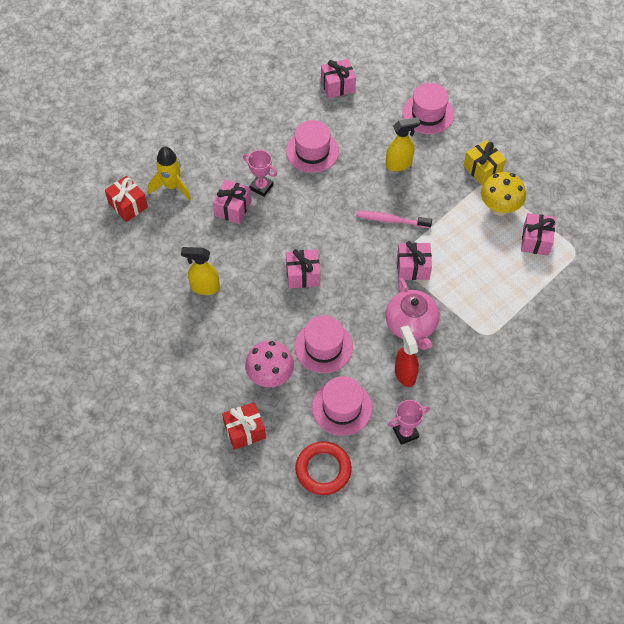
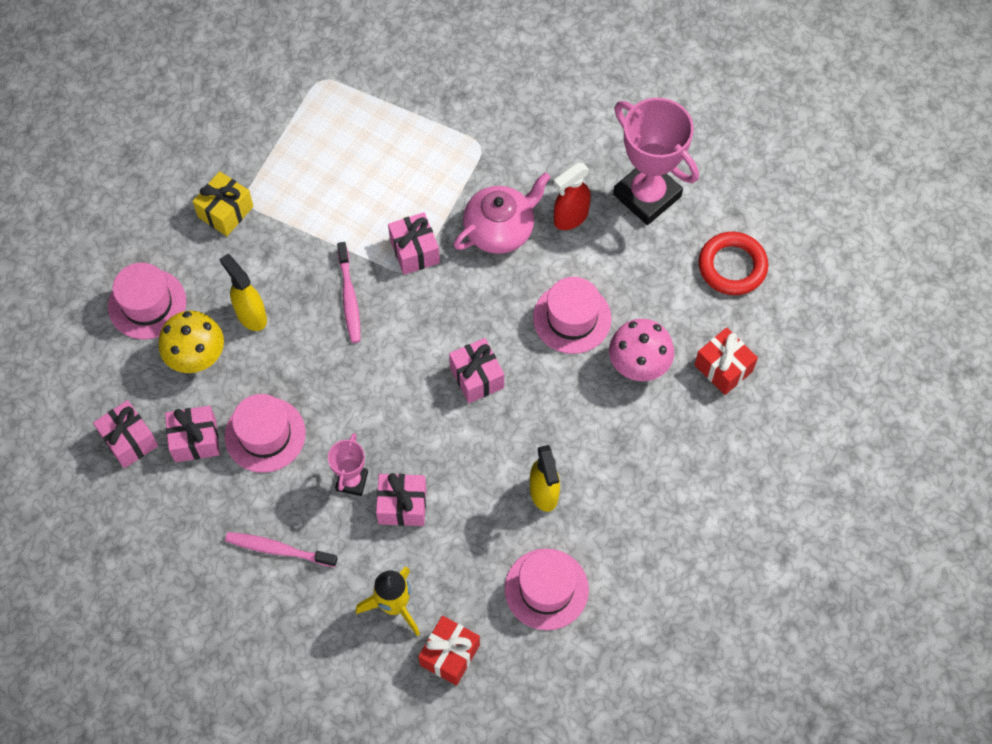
camera: 110 degrees left, 5 degrees up
pink hat [312,376,372,436] -> pink hat moved to [505,549,589,630]
pink trophy [388,400,430,445] -> pink trophy [613,98,699,225], size x1.98
yellow mushroom [481,172,526,216] -> yellow mushroom moved to [158,311,224,373]
pink gift [521,213,556,256] -> pink gift moved to [165,406,220,462]
none -> pink toothbrush [225,532,338,567]

